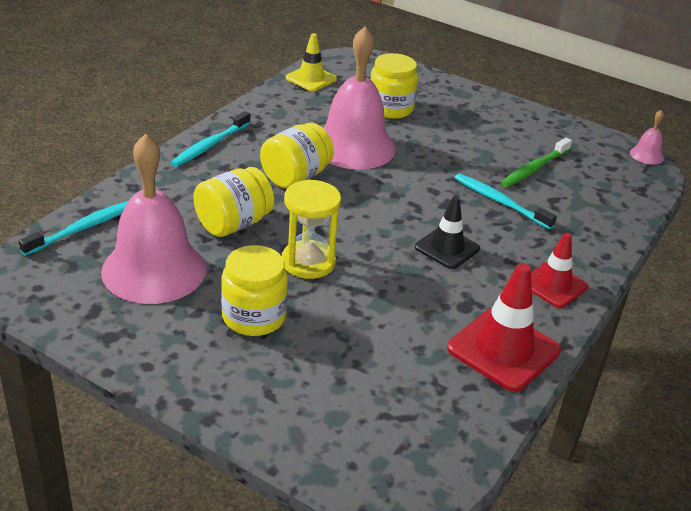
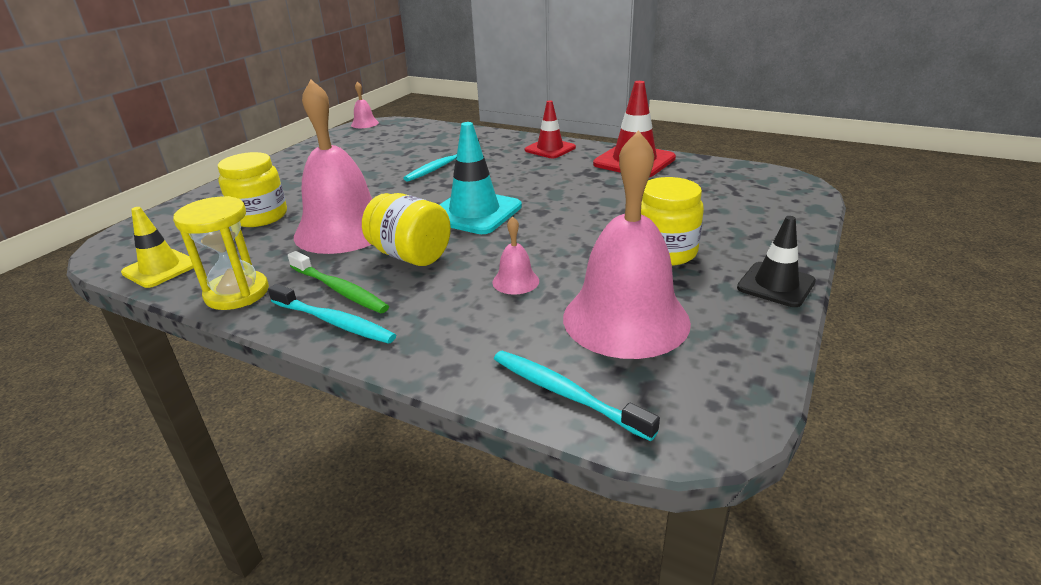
camera: 90 degrees left, 5 degrees down
yellow jar [194,167,274,237] -> pink bell [492,216,539,295]
yellow hourglass [282,179,341,279] -> yellow hourglass moved to [173,196,269,310]
black traffic cone [415,196,480,269] -> black traffic cone moved to [737,216,816,307]
green toothbrush [501,137,572,187] -> green toothbrush moved to [288,251,389,313]
none -> turquoise traffic cone [439,122,522,234]

